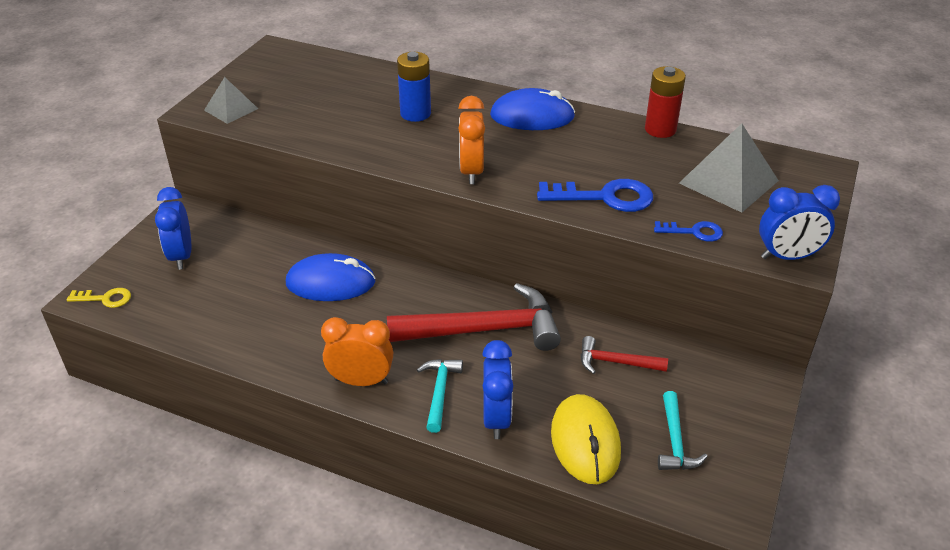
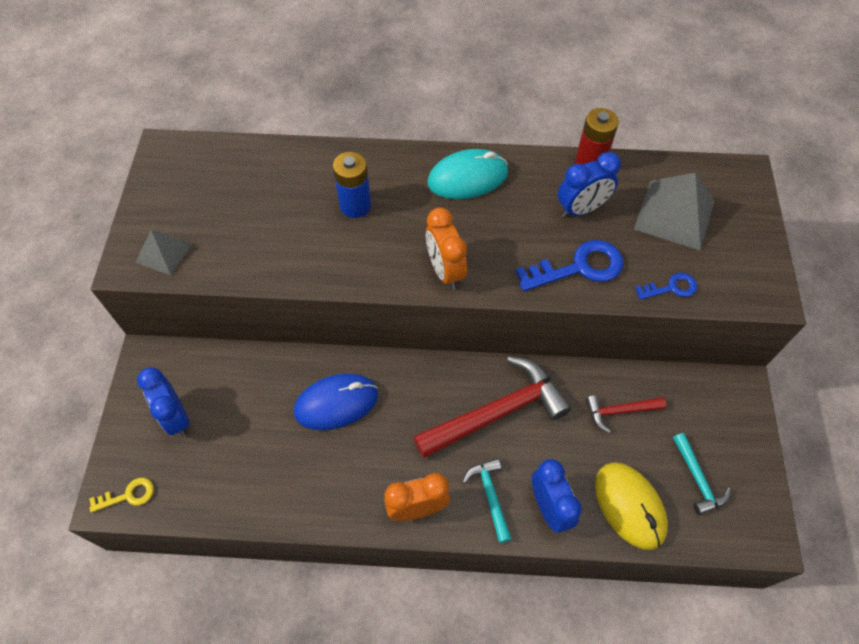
camera: 20 degrees left, 20 degrees up
blue mouse [490,88,575,130] -> turquoise mouse [427,149,508,199]
blue clock [759,185,840,260] -> blue clock moved to [558,152,621,218]

